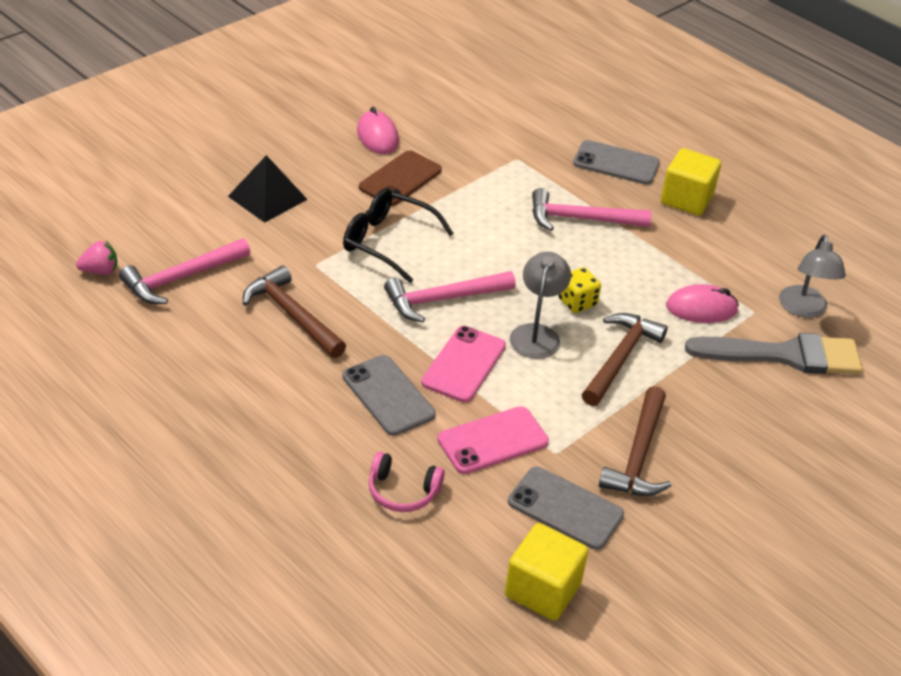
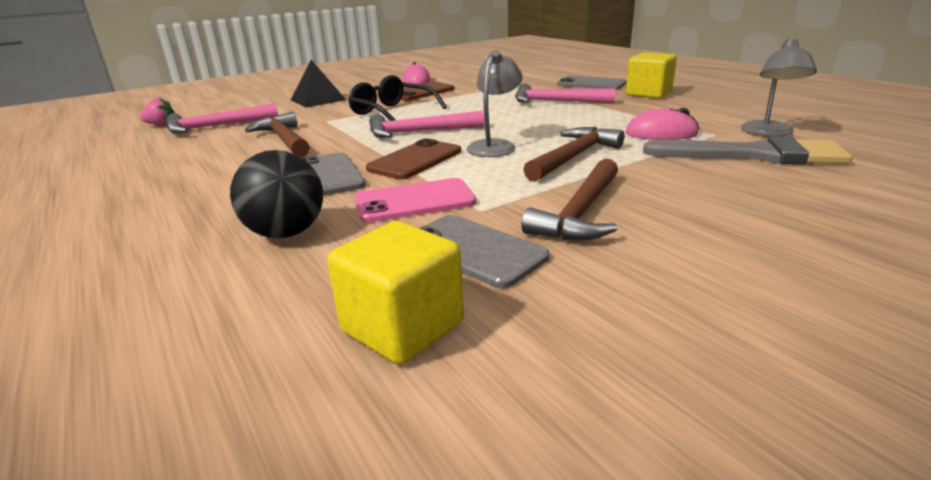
camera: 15 degrees right, 15 degrees down
pink headphones [369,452,445,512] -> black ball [230,150,323,238]
pink phone [421,326,506,402] -> brown phone [366,138,461,179]
yellow dice [558,267,601,313] -> none

